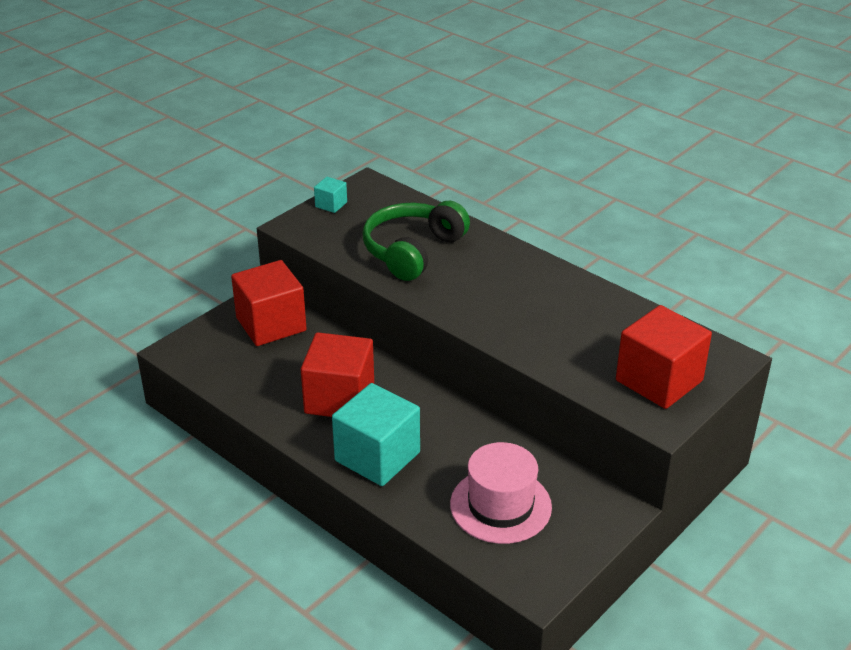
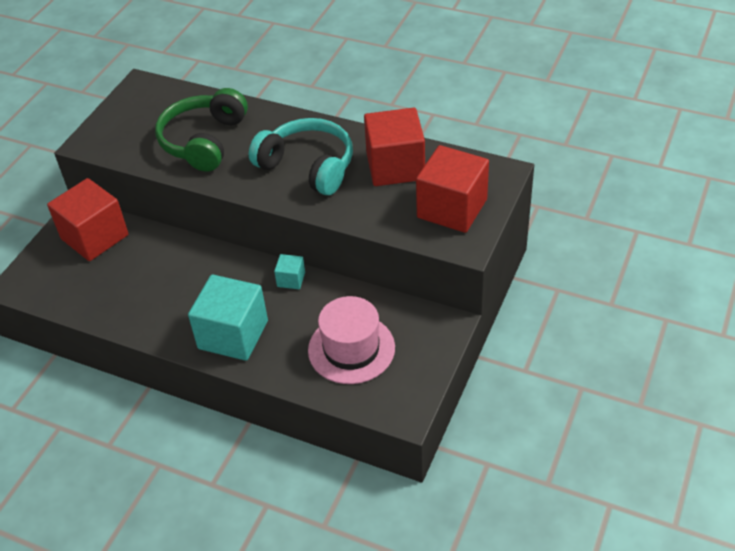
camera: 15 degrees left, 10 degrees up
red cube [301,332,374,417] -> red cube moved to [364,108,425,186]
turquoise cube [314,177,347,213] -> turquoise cube moved to [274,254,305,289]
none -> turquoise headphones [249,118,353,195]

